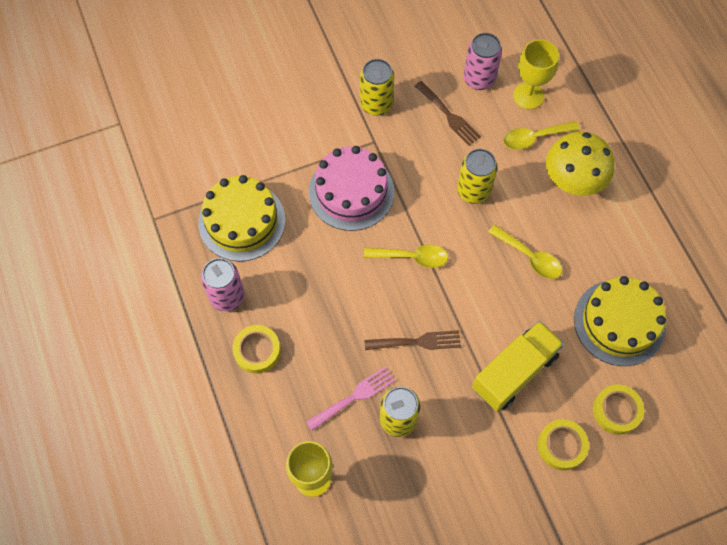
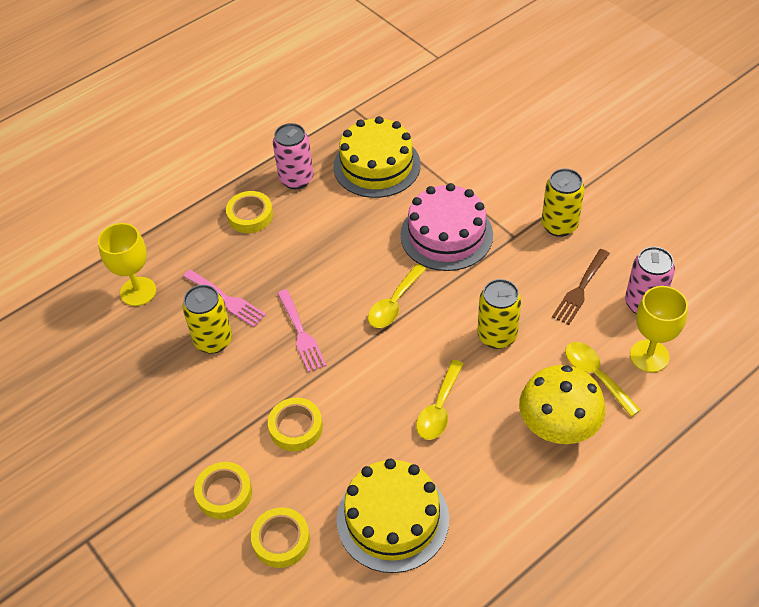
camera: 75 degrees right, 15 degrees down
yellow spoon [364,245,448,268] -> yellow spoon turned 45 degrees clockwise [368,264,426,328]
brown fork [364,330,461,350] -> pink fork [277,289,326,372]
yellow truck [472,321,564,412] -> yellow tape [268,398,323,452]

